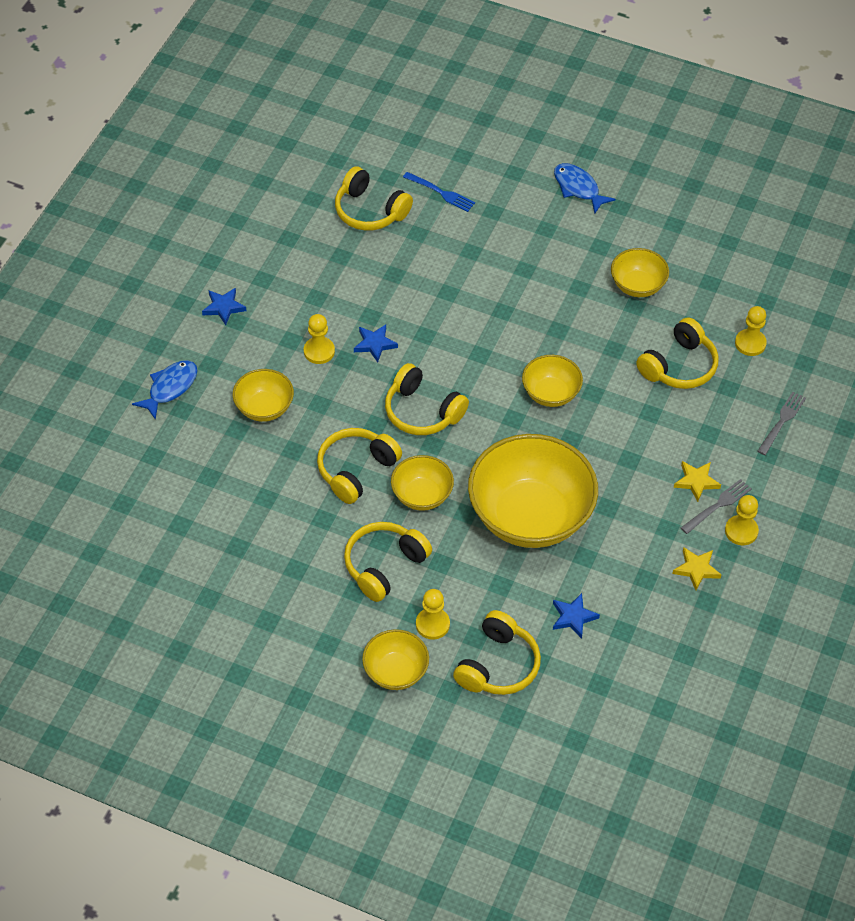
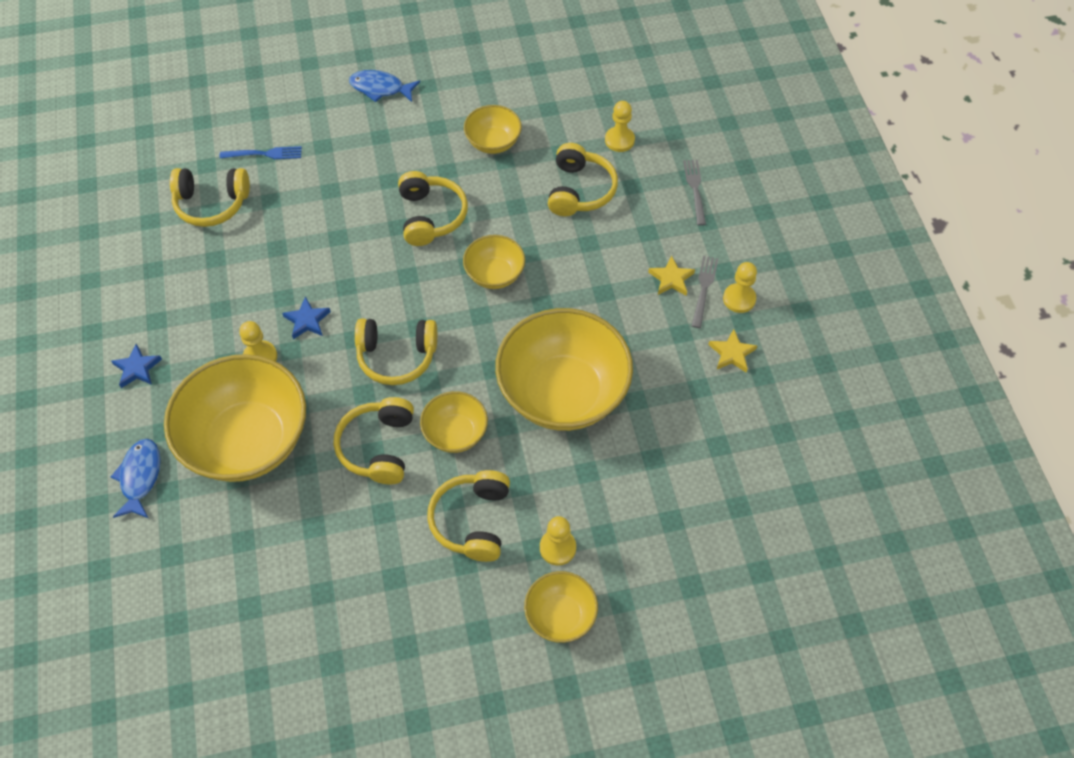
camera: 35 degrees left, 5 degrees up
yellow bowl [233,369,294,422] -> yellow bowl [164,354,306,482], size x2.03
yellow headphones [453,610,541,695] -> yellow headphones moved to [398,171,468,246]
blue star [553,593,600,639] -> none

